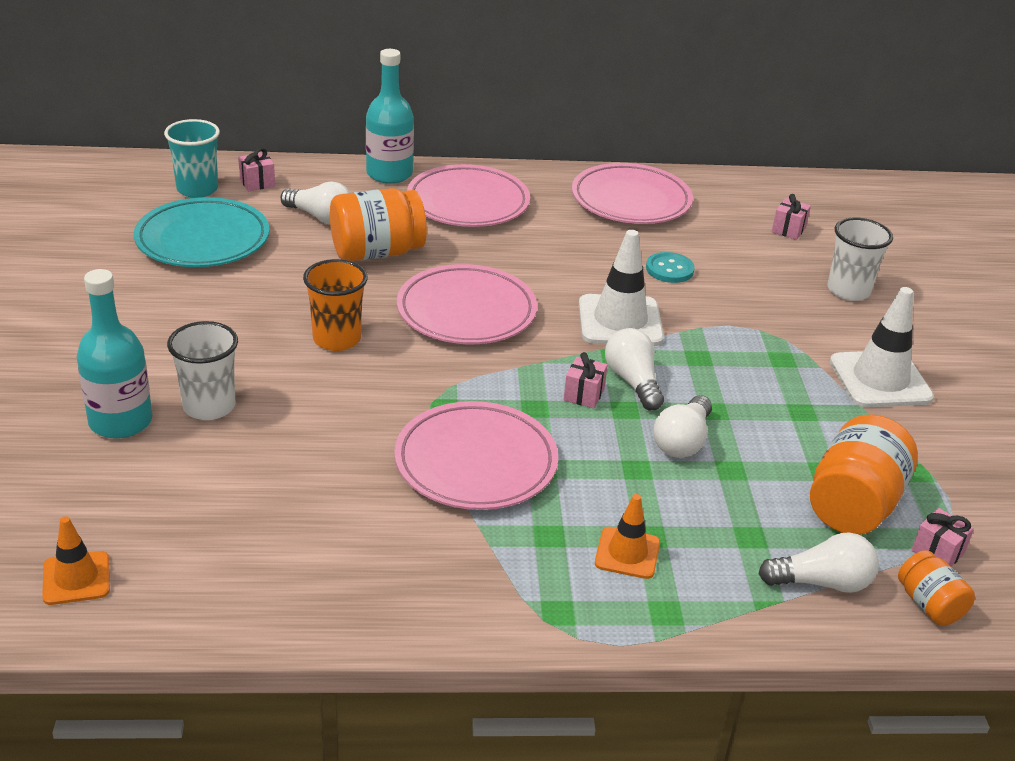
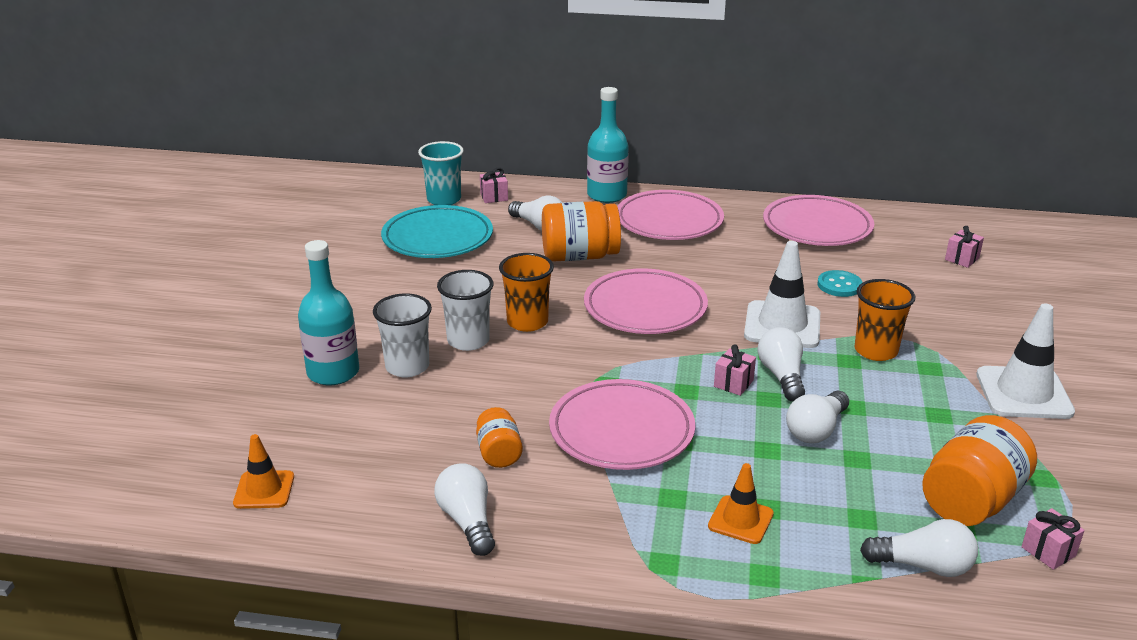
camera: 15 degrees right, 5 degrees down
white cup [827,217,893,301] -> white cup moved to [437,270,494,351]
orange jar [898,550,975,625] -> orange jar moved to [476,407,523,468]
none -> white light bulb [434,463,495,556]
none -> orange cup [854,279,915,361]

